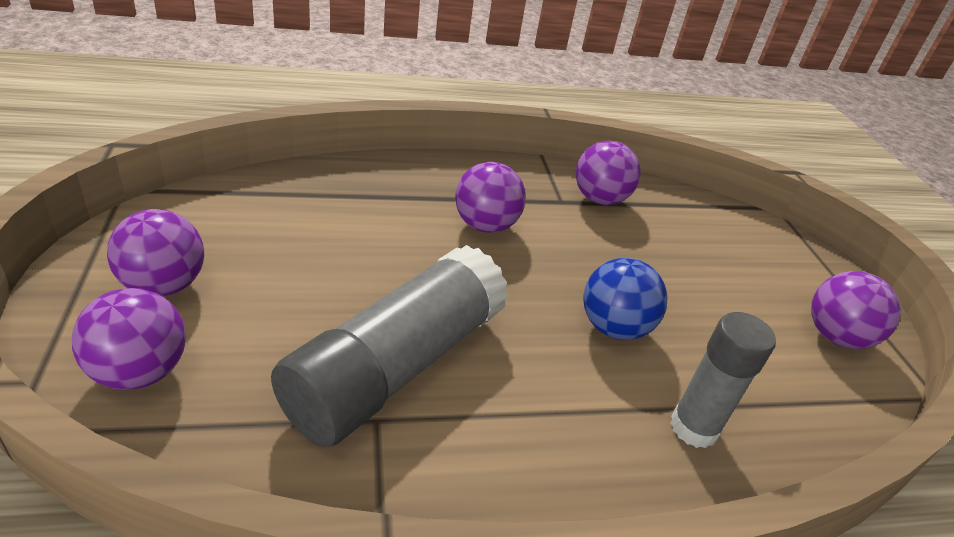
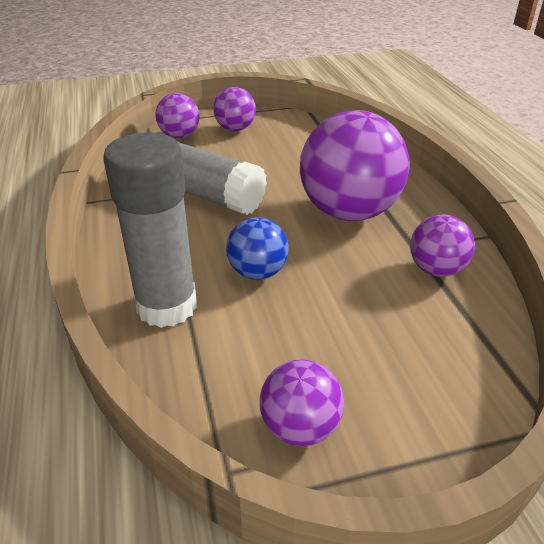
camera: 90 degrees right, 0 degrees up
purple ball [455,162,526,233] -> purple ball [300,110,410,221], size x1.95
grey glue stick [670,312,776,448] -> grey glue stick [103,133,197,328], size x1.75

